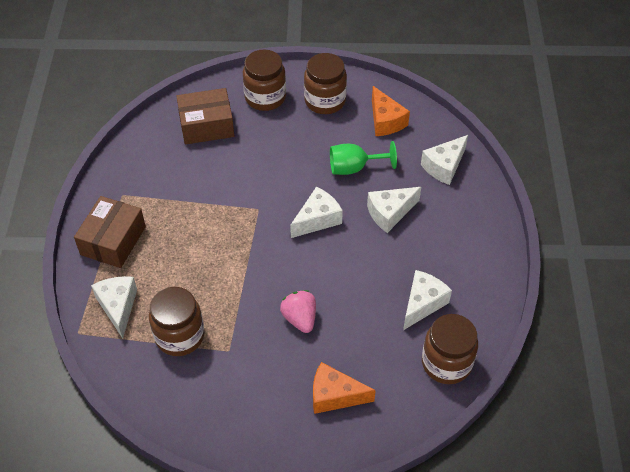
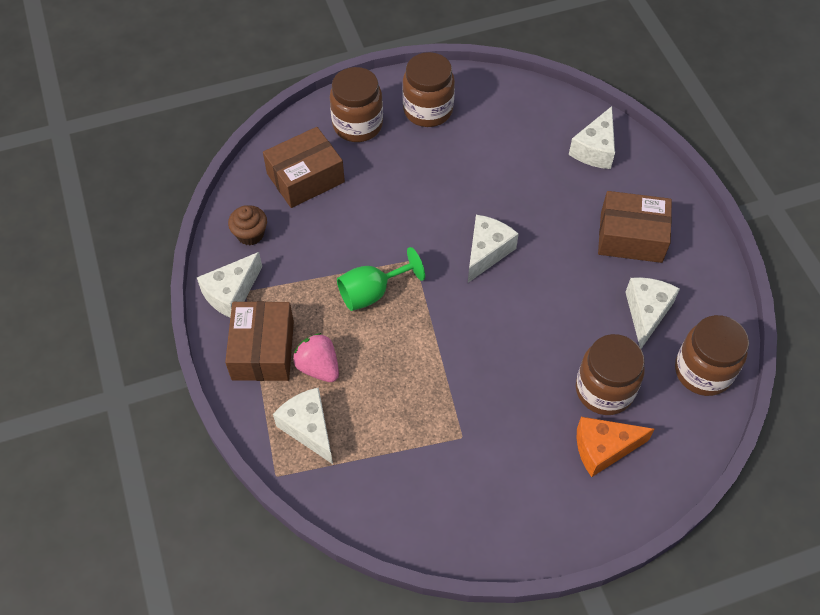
camera: 20 degrees left, 5 degrees up
brown jar [149,287,204,356] -> brown jar moved to [576,334,645,415]
pink strawberry [280,290,316,333] -> pink strawberry moved to [293,333,339,382]
green goblet [330,141,397,175] -> green goblet moved to [337,247,425,311]
white cheese [367,187,421,233] -> white cheese moved to [197,252,262,317]
orange cheese [372,86,410,136] -> none
none -> brown cupcake [228,205,267,245]
none -> brown box [598,191,672,263]

